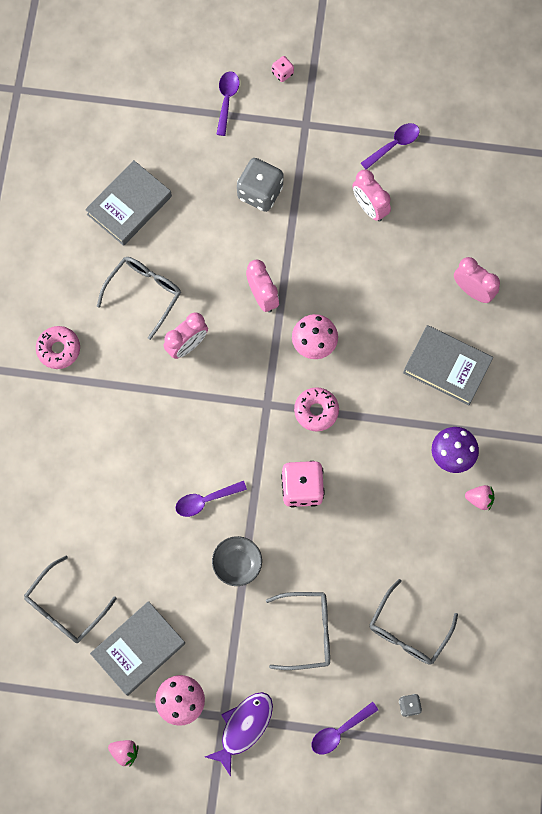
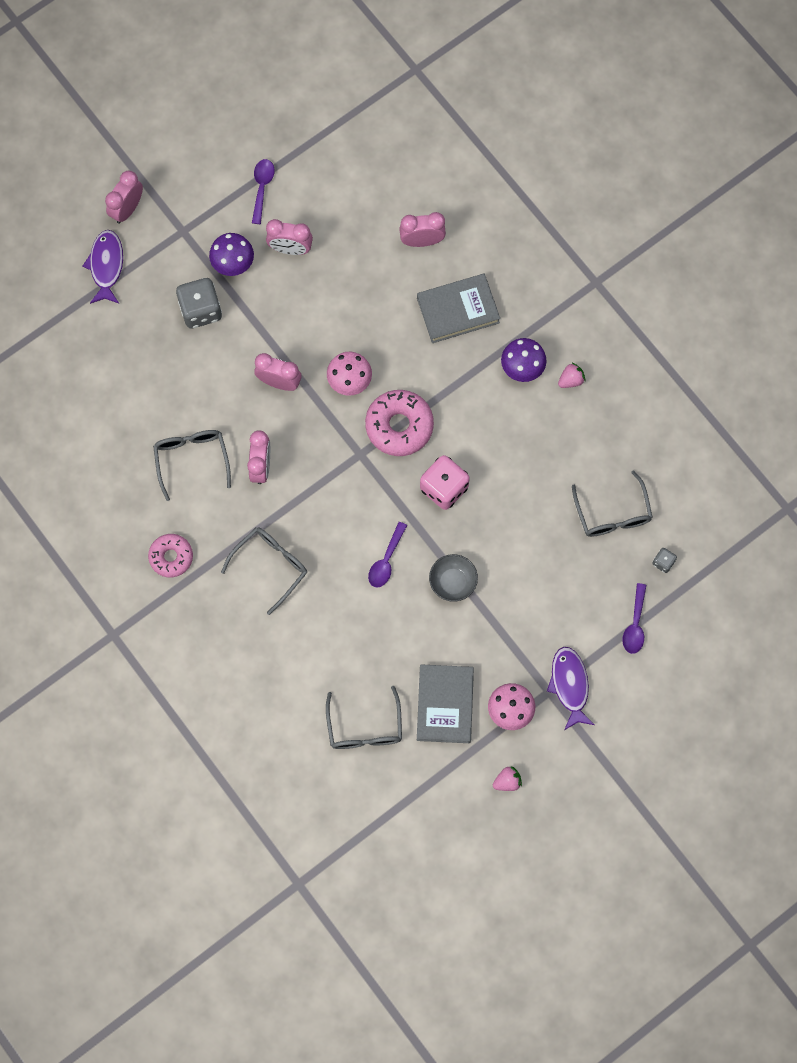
camera: 45 degrees left, 0 degrees up
grey book [85,160,172,246] -> none
purple spoon [216,71,240,136] -> purple fish [83,230,123,304]
grey glasses [266,592,330,670] -> grey glasses moved to [221,528,307,615]
pink dice [272,56,294,82] -> pink clock [105,170,143,224]
pink donut [294,387,339,431] -> pink donut [365,390,434,456], size x1.56
none -> purple mushroom [209,233,254,276]

